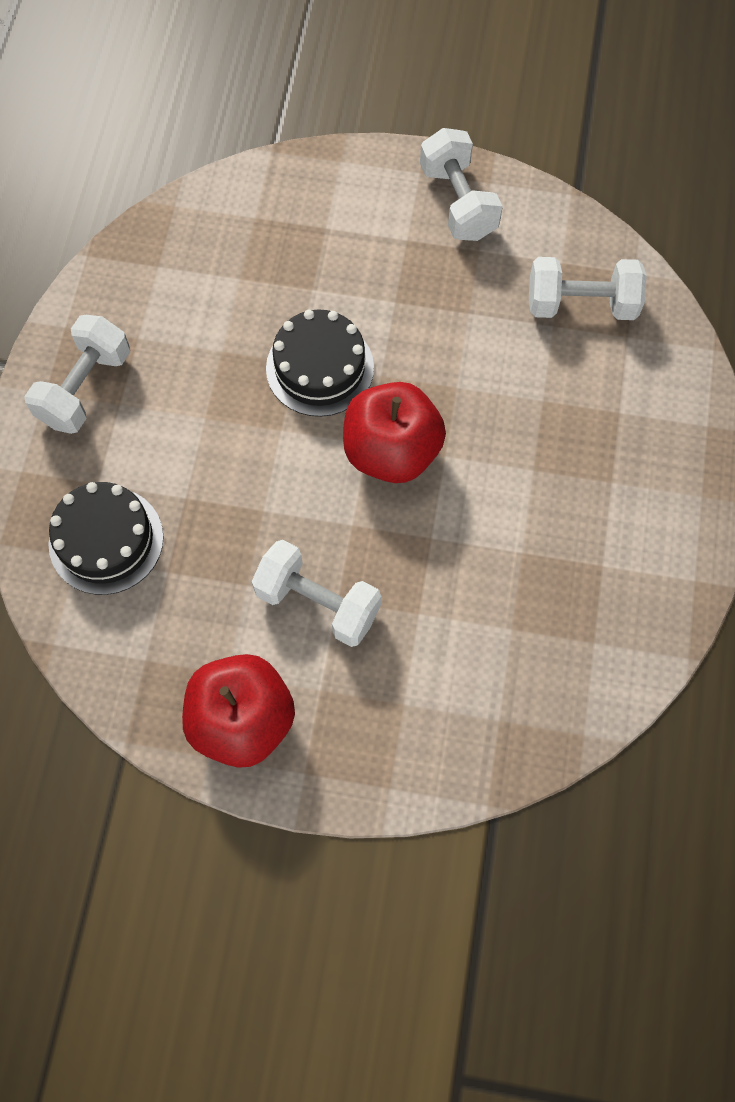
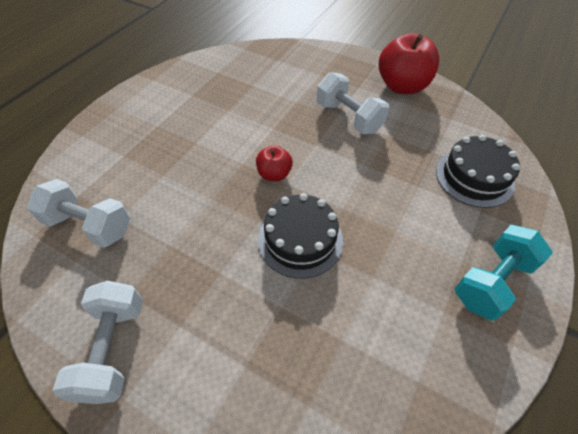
camera: 160 degrees left, 15 degrees down
white dumbbell [24,315,130,434] -> turquoise dumbbell [454,225,553,320]
red apple [343,382,446,483] -> red apple [256,145,293,181], size x0.53

